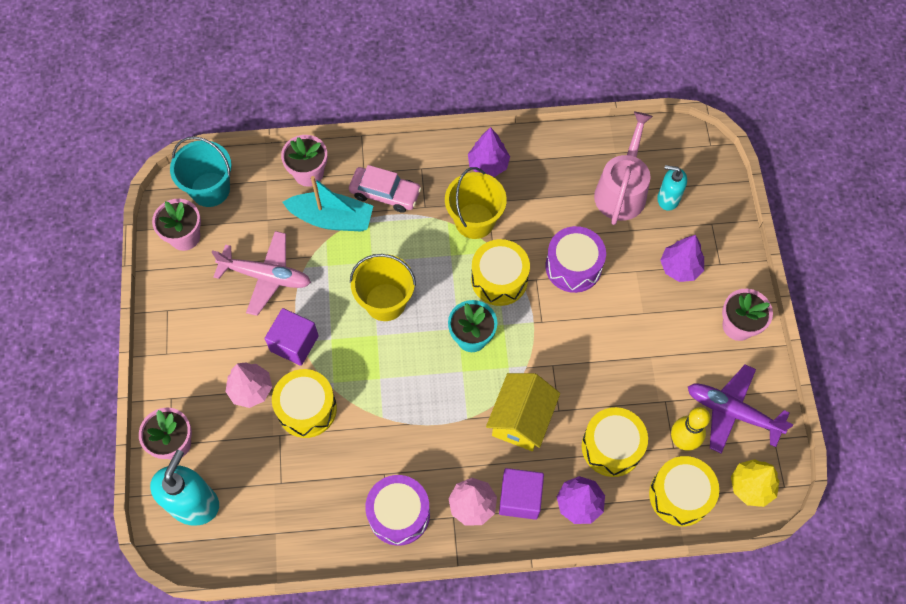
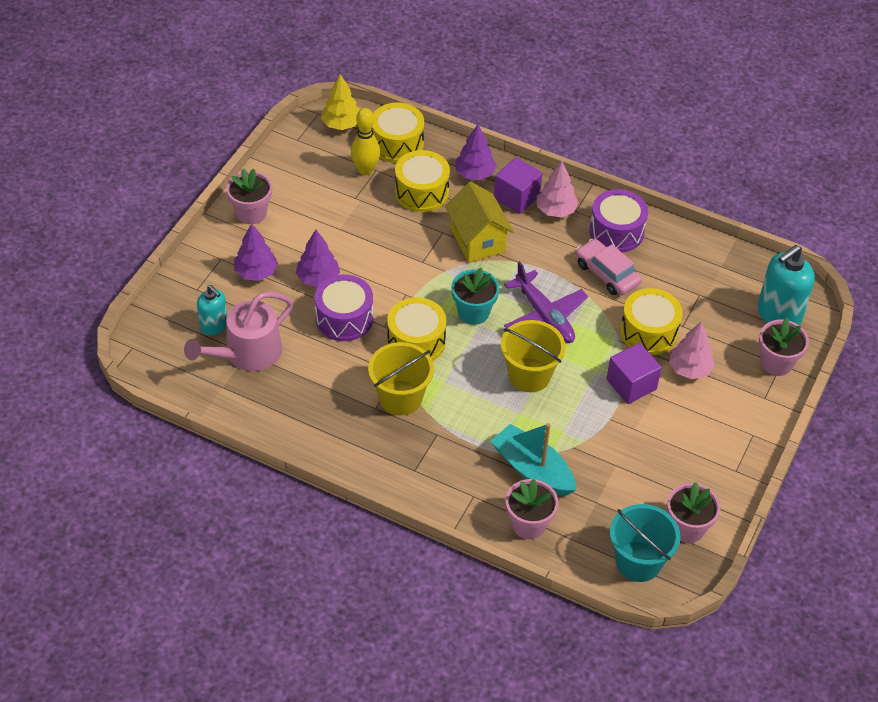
camera: 150 degrees left, 15 degrees down
pink plane [212,231,311,316] -> none
pink car [349,165,422,213] -> pink car moved to [576,239,642,295]
purple tree [468,127,510,177] -> purple tree moved to [296,230,340,287]
yellow house [486,373,560,451] -> yellow house turned 75 degrees counterclockwise [445,182,514,262]
purple plane [688,365,793,454] -> purple plane moved to [504,261,588,343]

